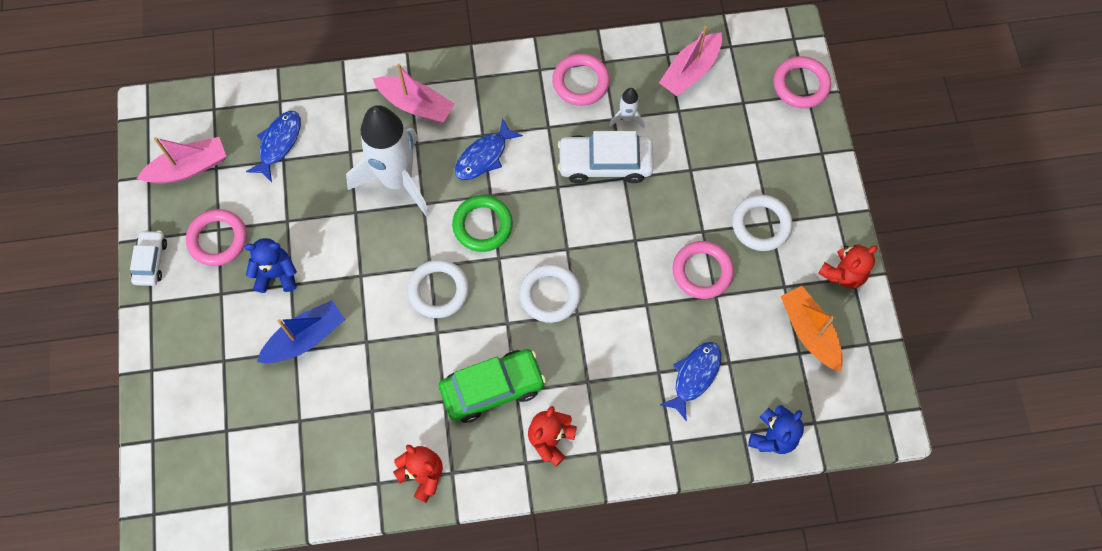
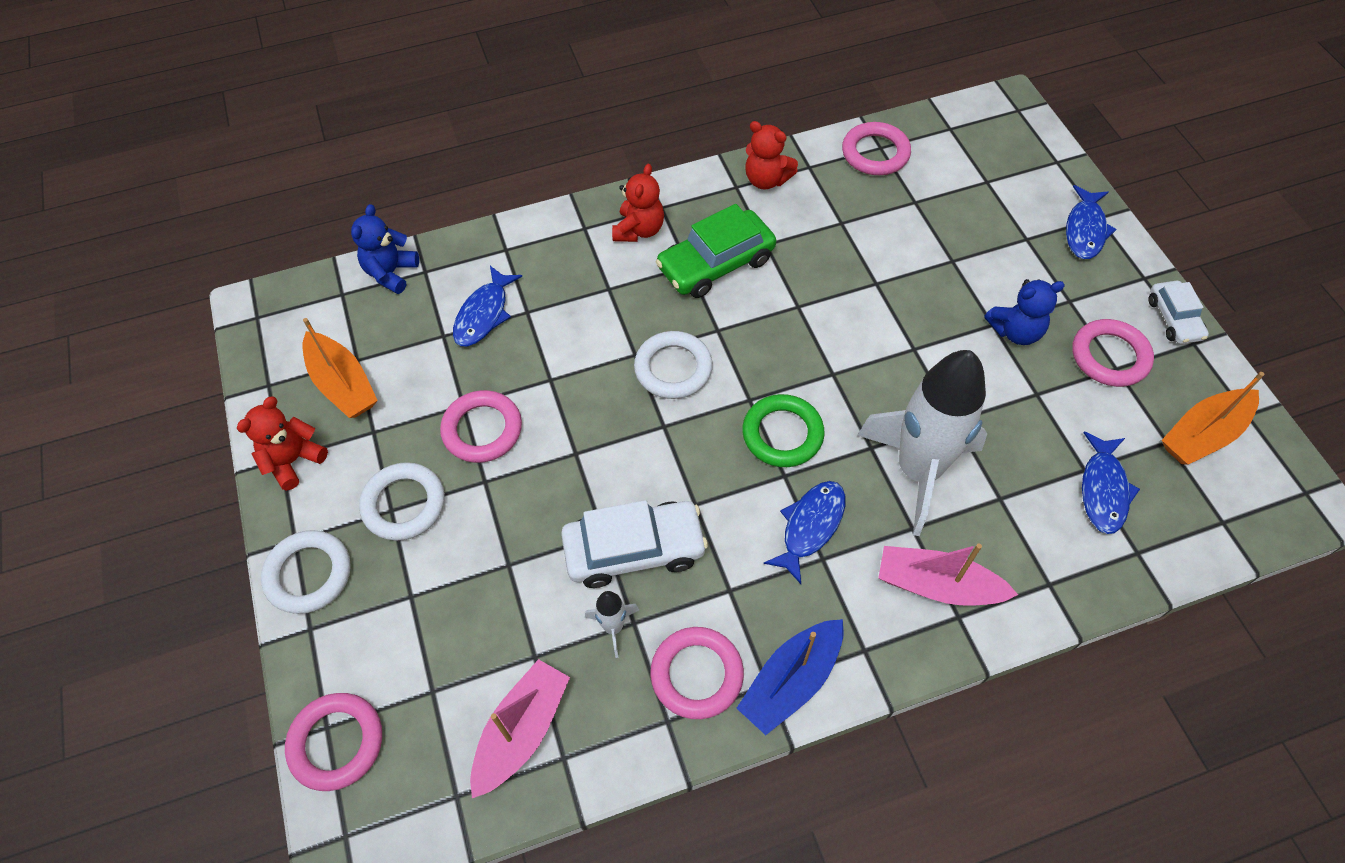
camera: 170 degrees right, 10 degrees down
pink boat [137,137,226,184] -> orange boat [1162,372,1264,465]
blue boat [257,300,345,363] -> blue boat moved to [736,619,843,735]
white ring [407,260,469,318] -> white ring moved to [261,530,351,614]
none -> pink ring [842,122,911,175]
none -> blue fish [1066,185,1116,259]

